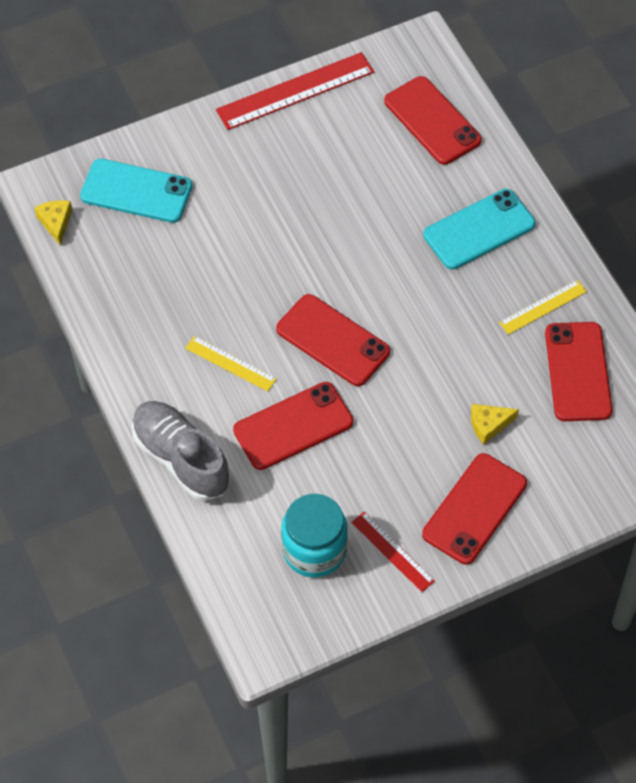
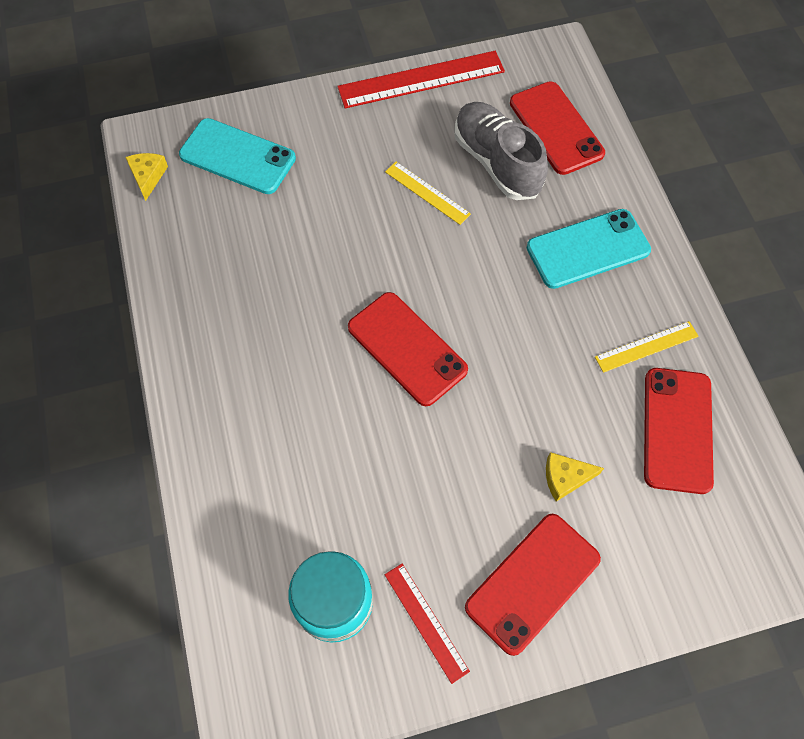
camera: 10 degrees right, 5 degrees up
grey shoe [132,401,230,501] -> grey shoe moved to [455,102,548,200]
yellow ruler [185,336,277,392] -> yellow ruler moved to [385,162,471,225]
red phone [233,382,353,470] -> none

